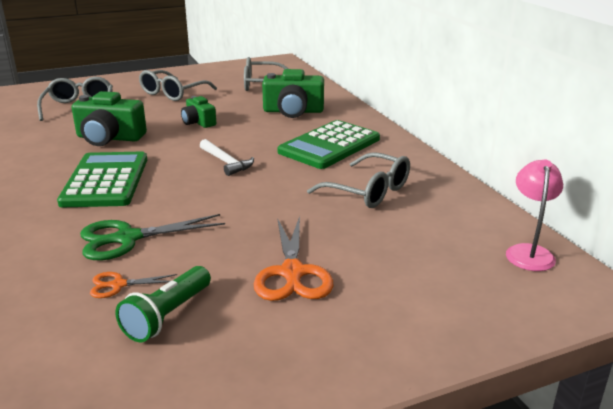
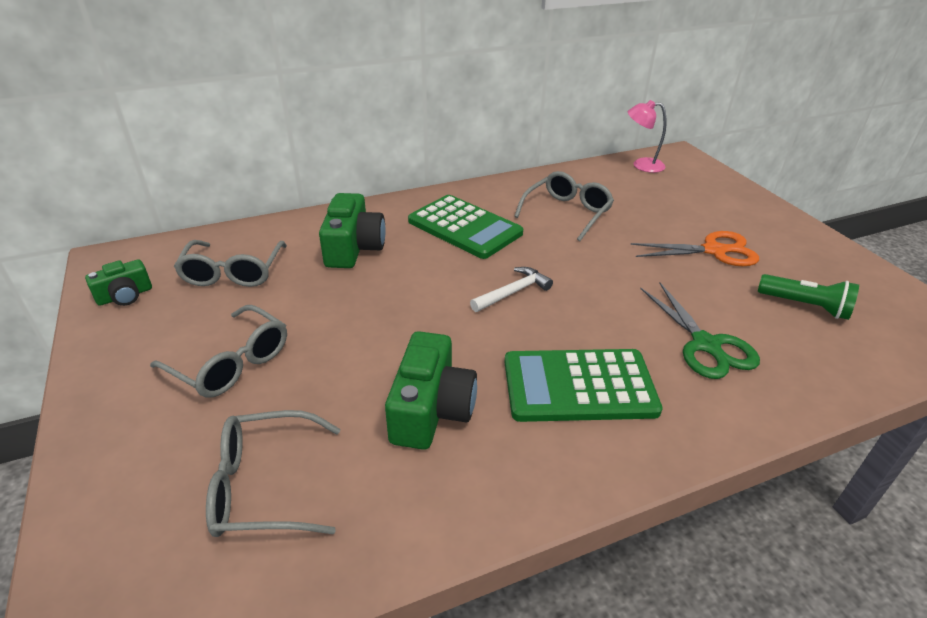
camera: 90 degrees left, 10 degrees up
orange scissors [90,272,177,298] -> none
green camera [181,96,216,128] -> green camera moved to [85,259,152,306]

